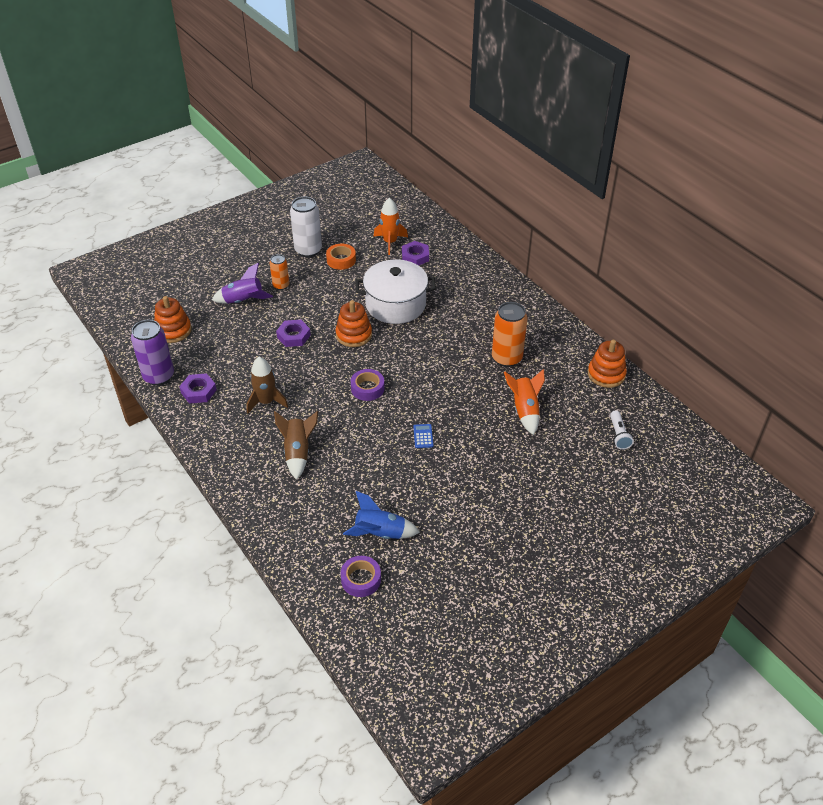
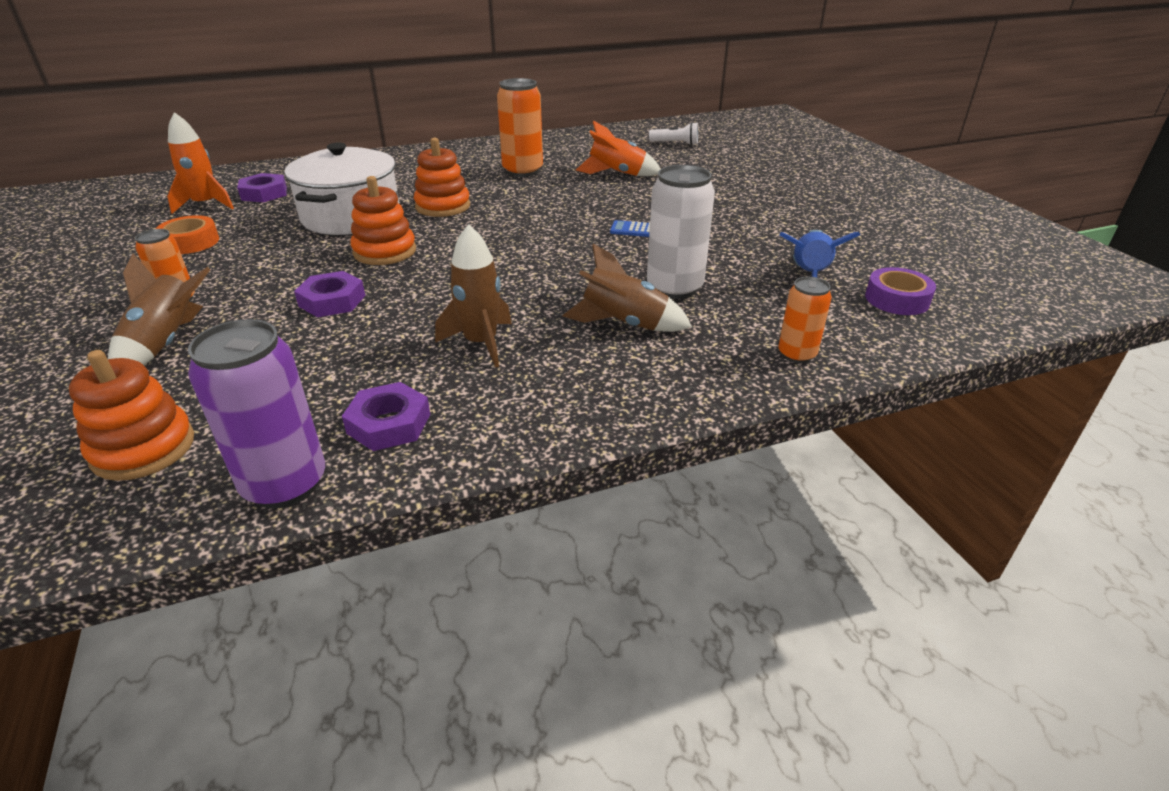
camera: 75 degrees left, 10 degrees down
purple rocket [212,263,273,304] -> brown rocket [108,254,211,365]
white can [290,197,322,257] -> white can moved to [647,165,715,299]
purple tape [351,369,385,401] -> none
orange stacking toy [588,340,627,388] -> orange stacking toy moved to [414,138,470,217]
none -> orange can [778,277,832,363]

